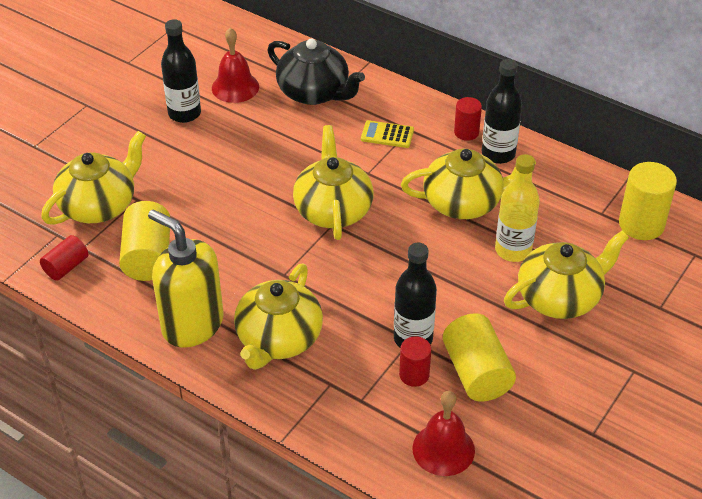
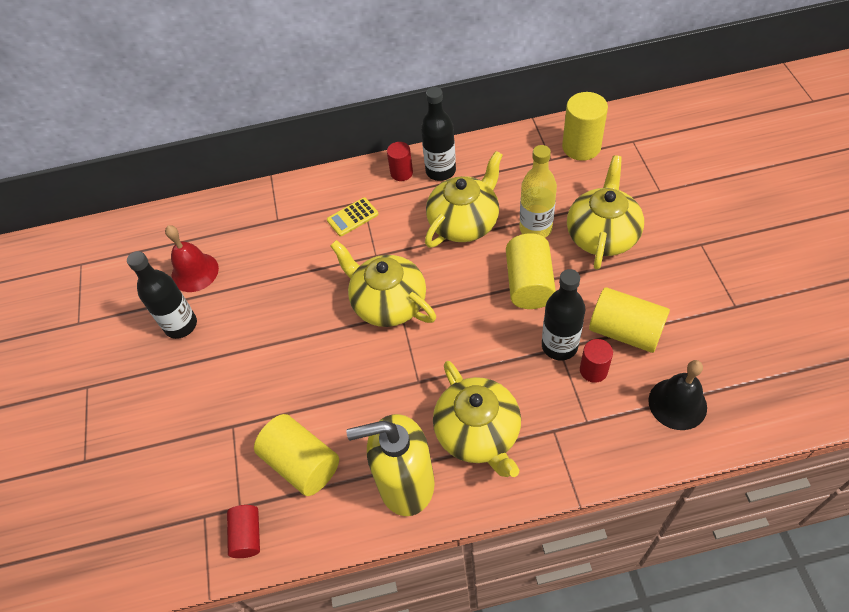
camera: 40 degrees left, 10 degrees up
yellow teapot [41,131,146,225] -> none
black teapot [267,38,365,105] -> none
red bell [413,391,475,476] -> black bell [648,360,707,430]
none -> yellow cylinder [506,233,556,309]

